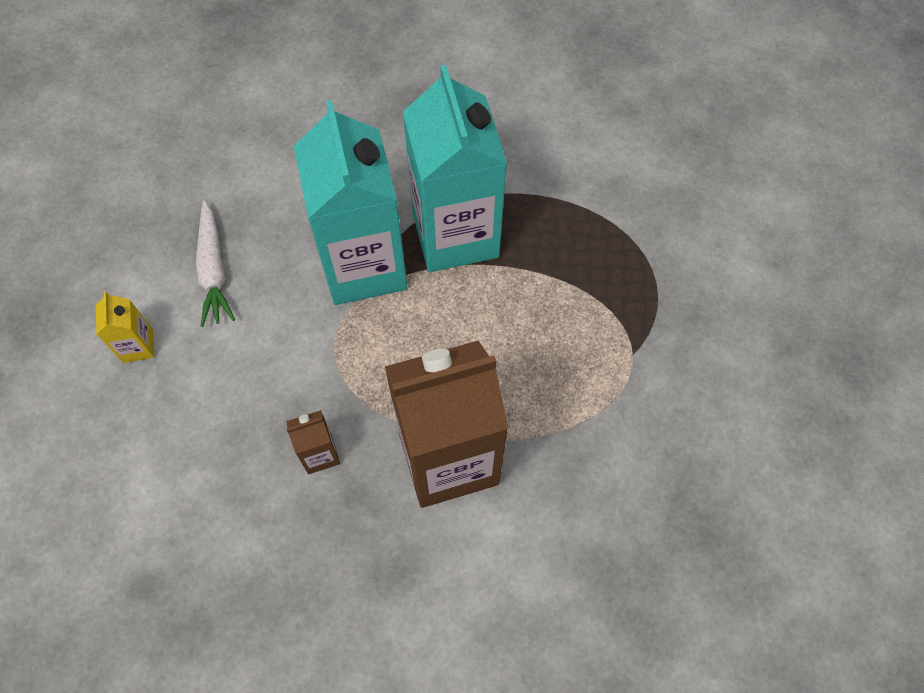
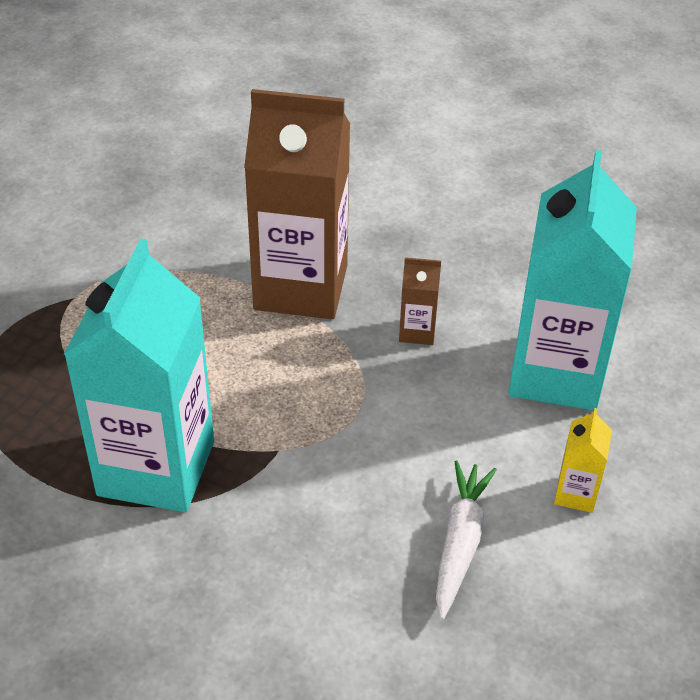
camera: 155 degrees left, 20 degrees down
turquoise carton [294,100,407,305] -> turquoise carton moved to [508,150,637,411]

